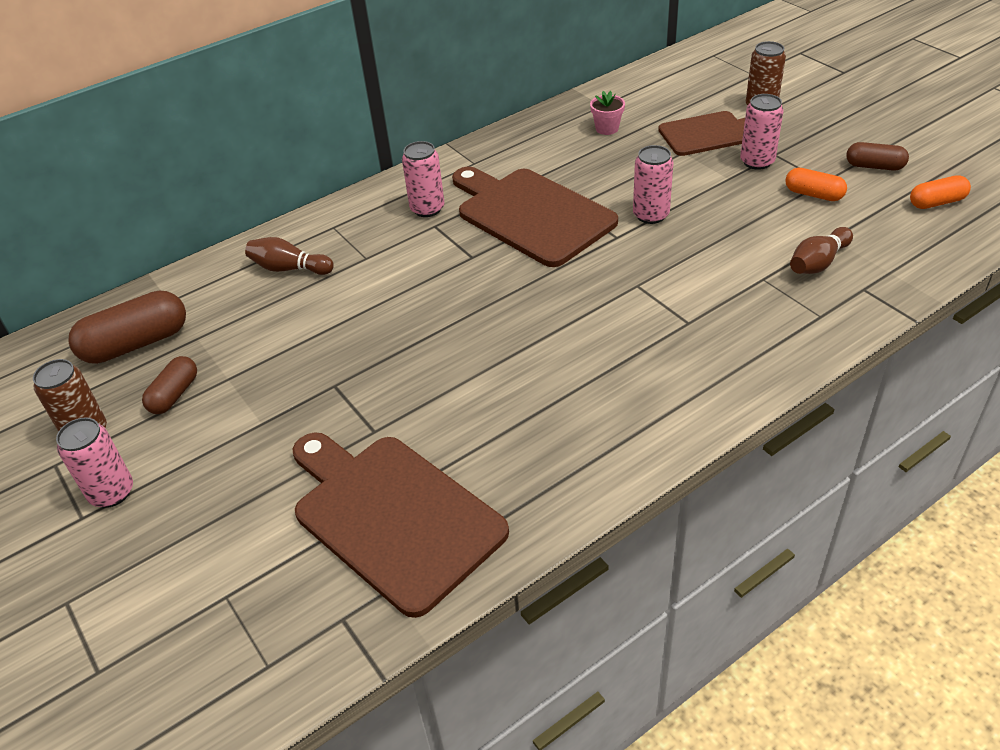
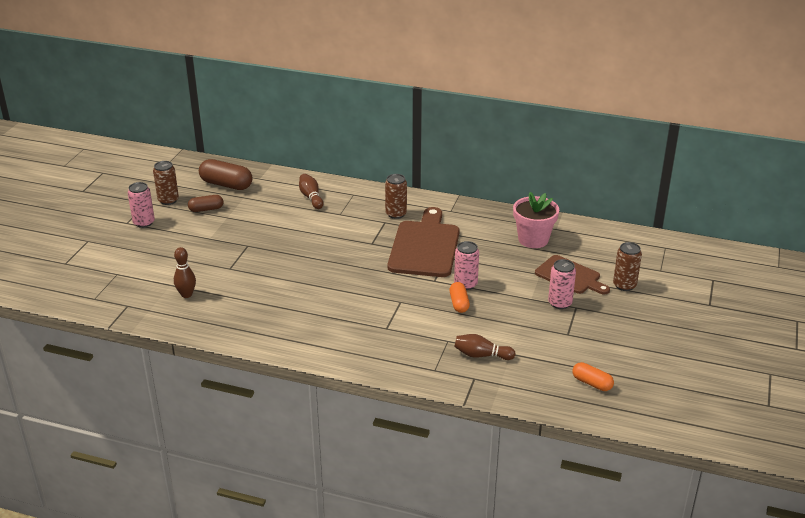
camera: 50 degrees right, 10 degrees down
brown cutting board [293,432,509,618] -> brown bowling pin [174,247,196,298]
pink can [402,141,444,217] -> brown can [385,174,407,219]
pink flower pot [590,91,625,135] -> pink flower pot [513,192,559,248], size x1.93
orange capsule [785,168,847,201] -> orange capsule moved to [449,282,470,313]
brown capsule [846,142,909,171] -> none

